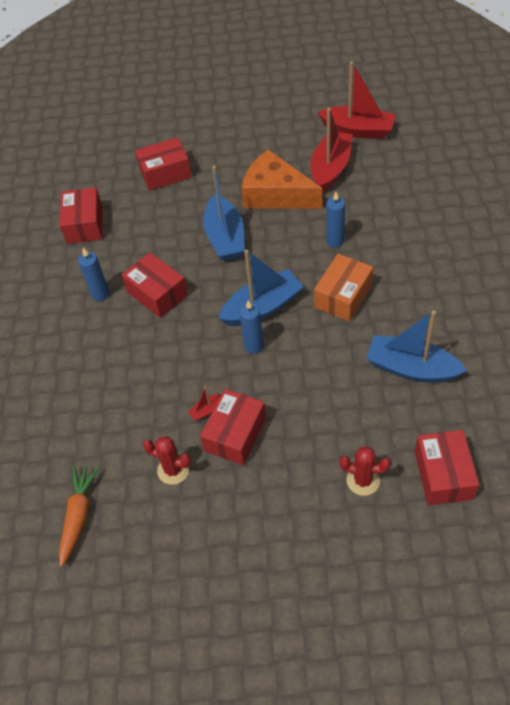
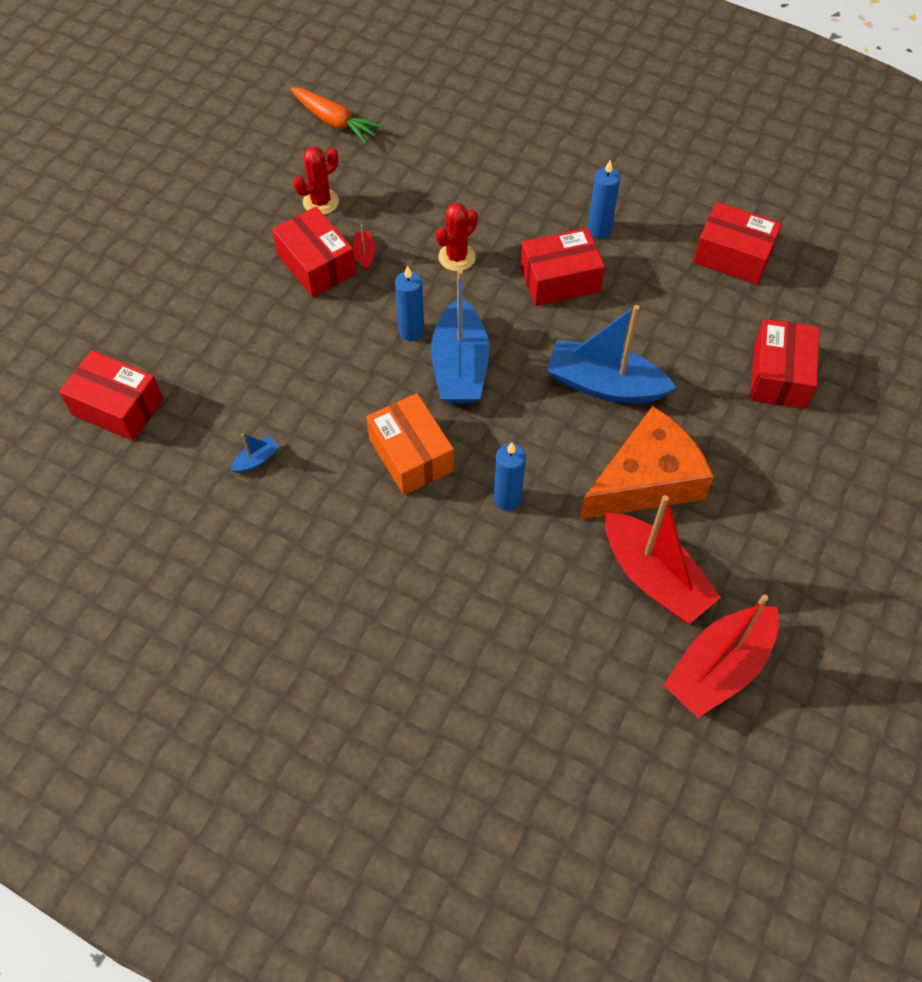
camera: 115 degrees right, 5 degrees up
red cactus [340,446,391,496] -> red cactus moved to [435,203,478,271]
blue boat [366,310,467,382] -> blue boat [231,433,279,473], size x0.41

